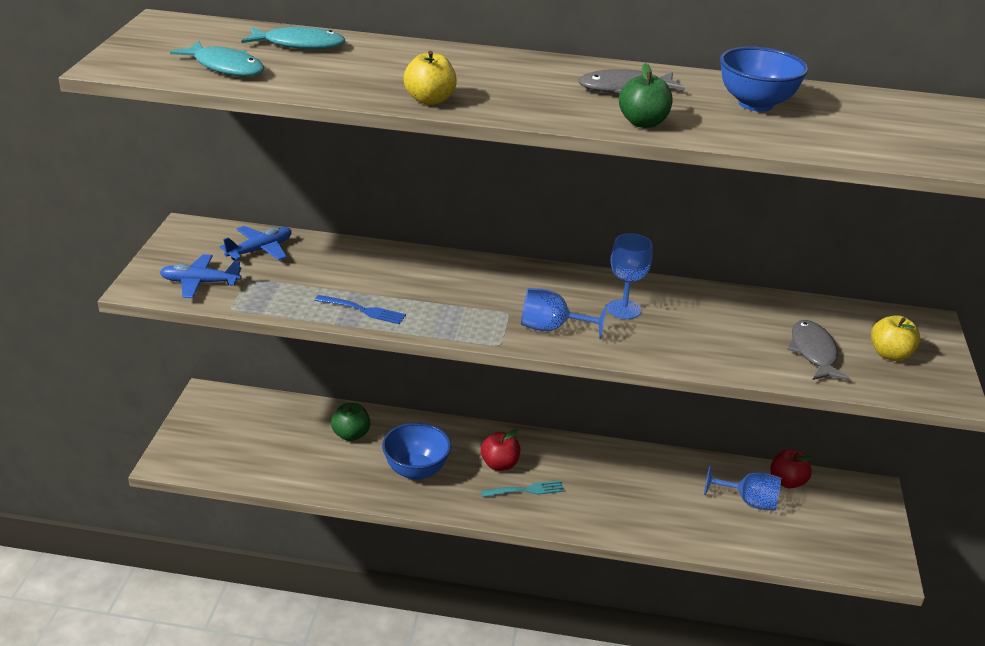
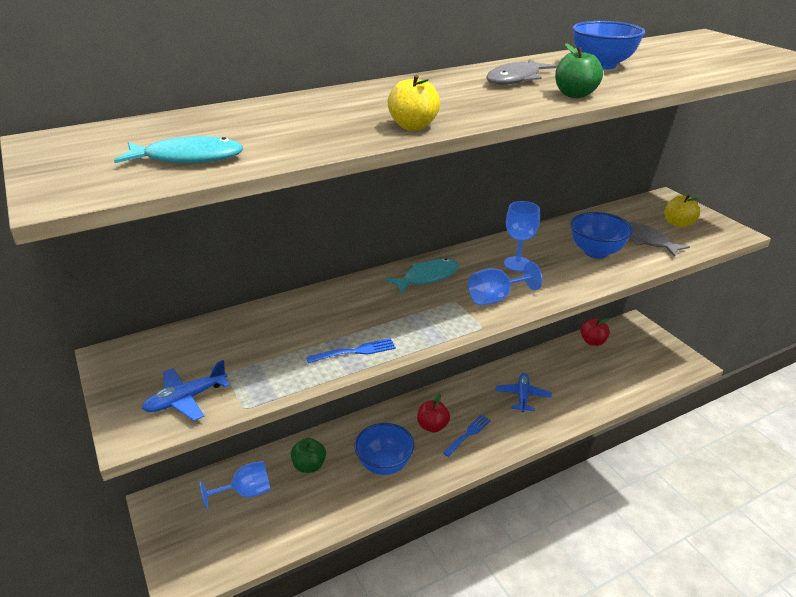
camera: 35 degrees left, 0 degrees up
blue plane [220,226,292,260] -> blue plane moved to [496,373,552,413]
turquoise fish [241,27,345,49] -> turquoise fish moved to [385,259,459,294]
turquoise fork [481,480,565,497] -> blue fork [443,415,491,457]
blue goblet [704,465,781,511] -> blue goblet moved to [200,461,271,509]
none -> blue bowl [570,212,633,259]

